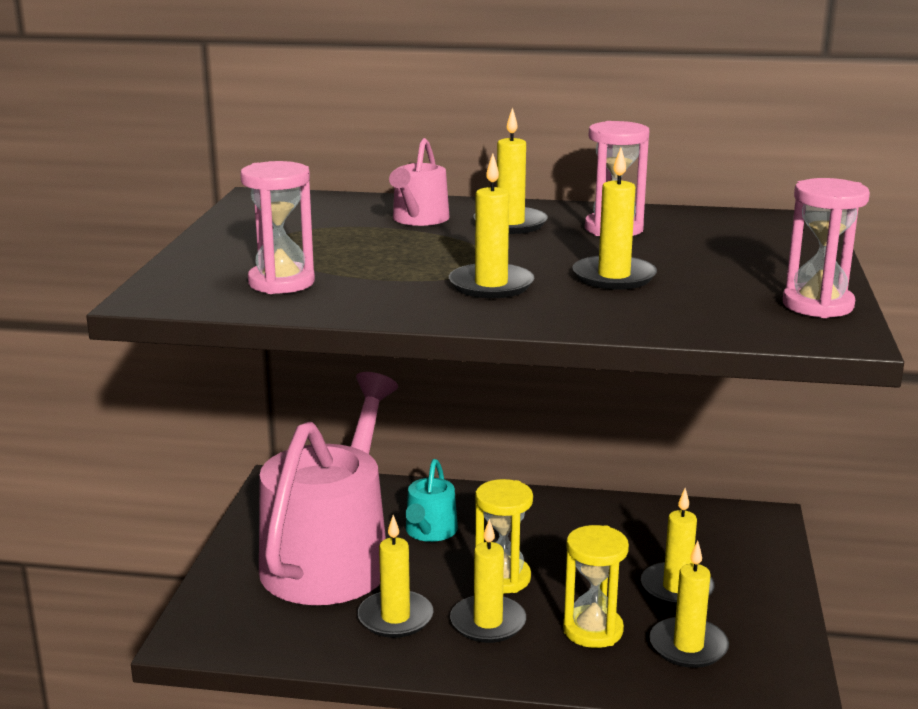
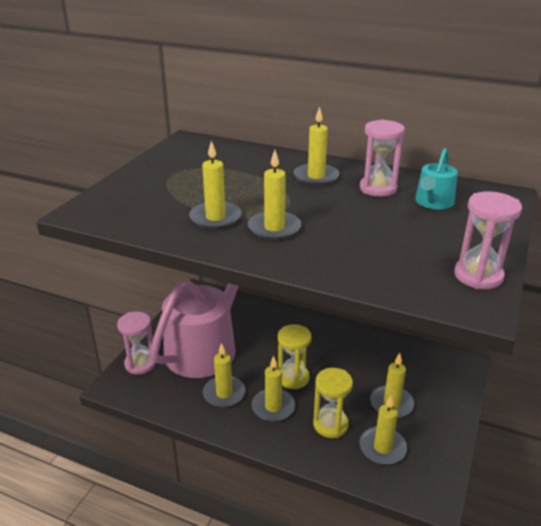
camera: 15 degrees right, 10 degrees up
pink hourglass [241,161,315,294] -> pink hourglass moved to [117,312,156,375]
pink watering can [389,138,450,226] -> none
turquoise watering can [405,459,458,542] -> turquoise watering can moved to [415,148,458,209]
yellow candle [572,147,657,290] -> yellow candle moved to [189,141,242,229]

